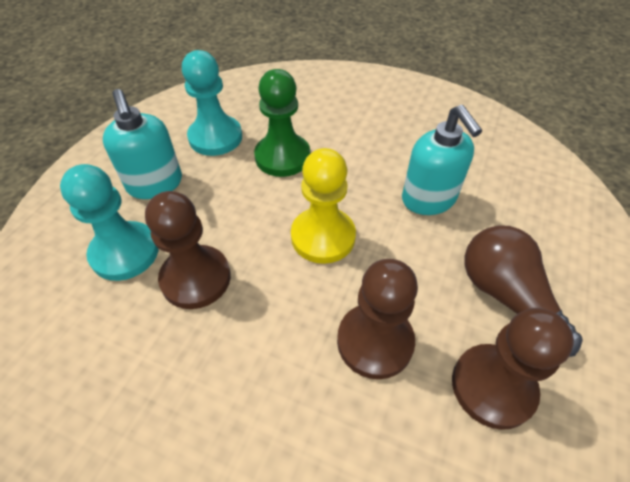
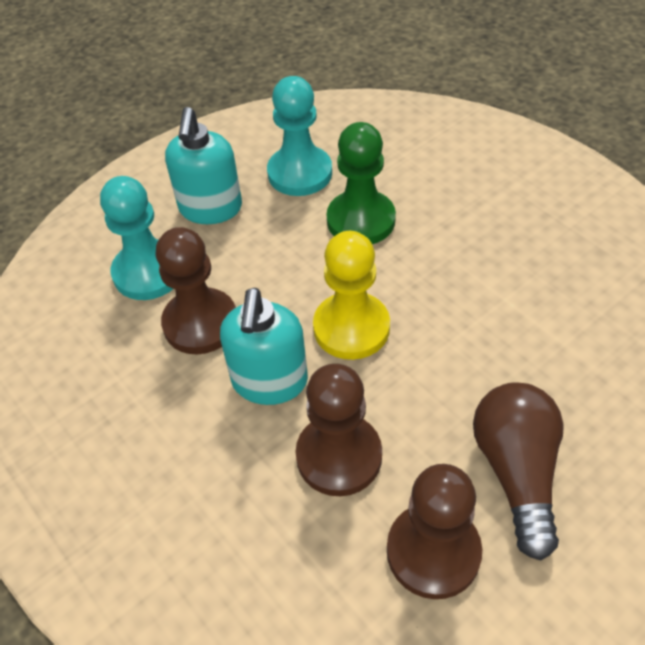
camera: 30 degrees right, 0 degrees up
turquoise soap dispenser [402,105,482,215] -> turquoise soap dispenser moved to [220,288,308,405]

